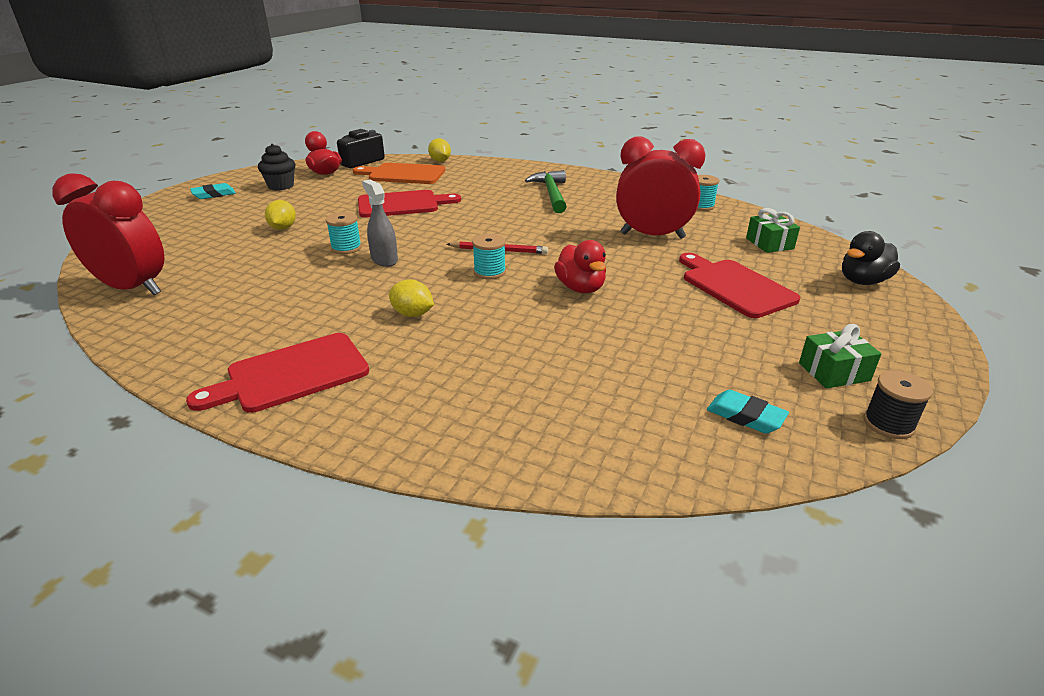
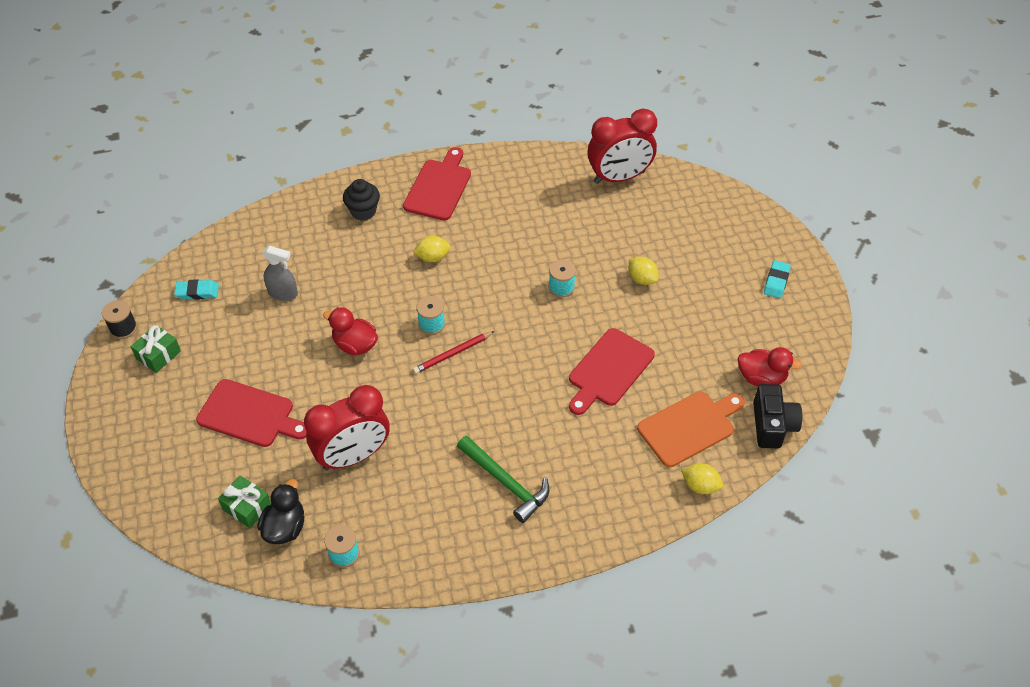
camera: 140 degrees right, 20 degrees up
black cupcake [258,144,295,190] -> black cupcake moved to [343,179,380,220]
grey spray bottle [362,179,398,267] -> grey spray bottle moved to [262,245,298,301]
black duck [842,231,900,285] -> black duck moved to [257,479,304,544]

